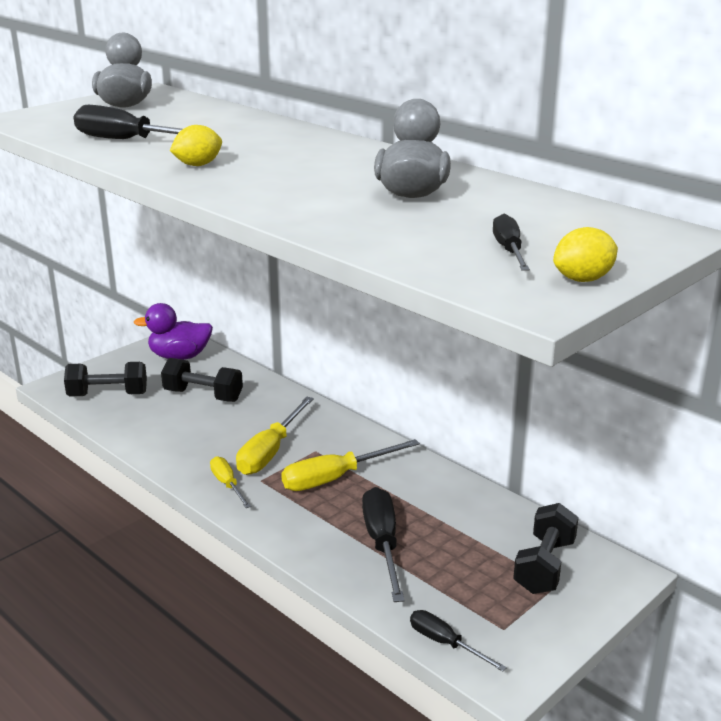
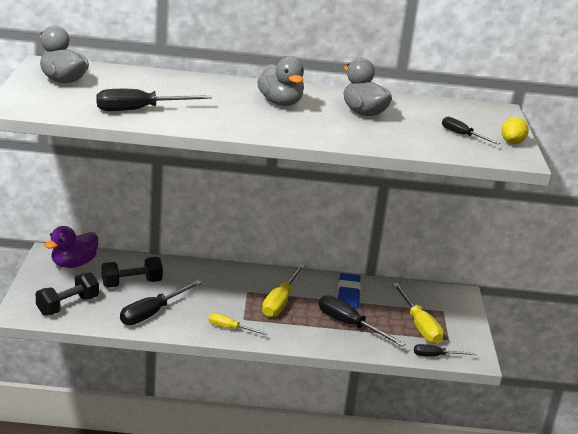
camera: 45 degrees left, 0 degrees up
yellow lemon [170,125,222,166] -> none
yellow screwdriver [236,397,314,475] -> yellow screwdriver moved to [393,283,444,344]
black dumbbell [513,503,579,594] -> none
none -> black screwdriver [120,280,202,325]
none -> grey duck [257,57,304,106]
none -> blue eraser [337,273,361,308]

